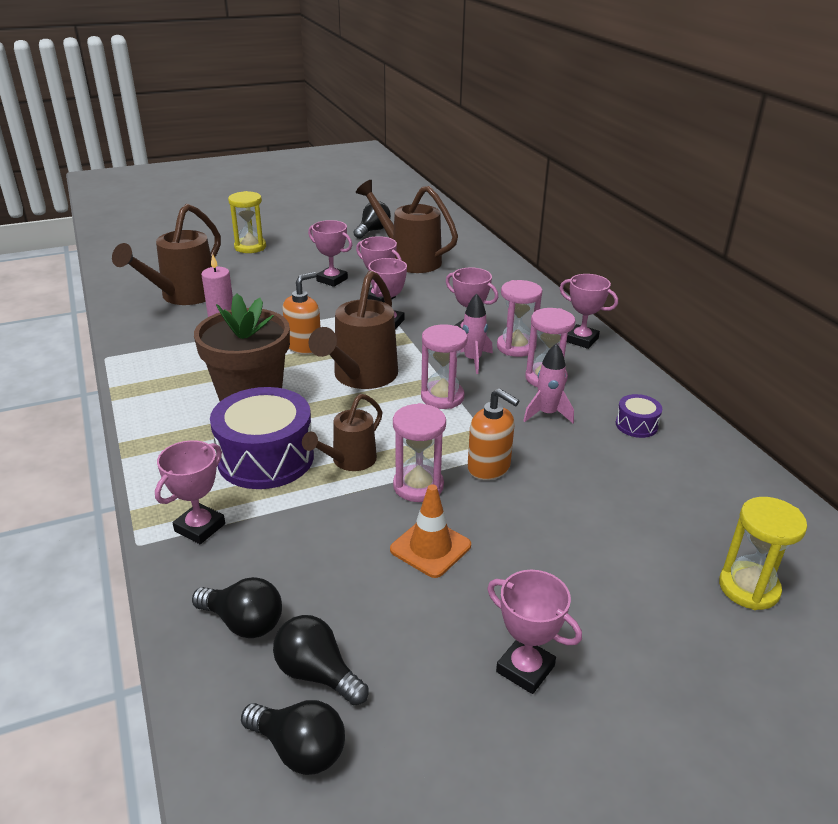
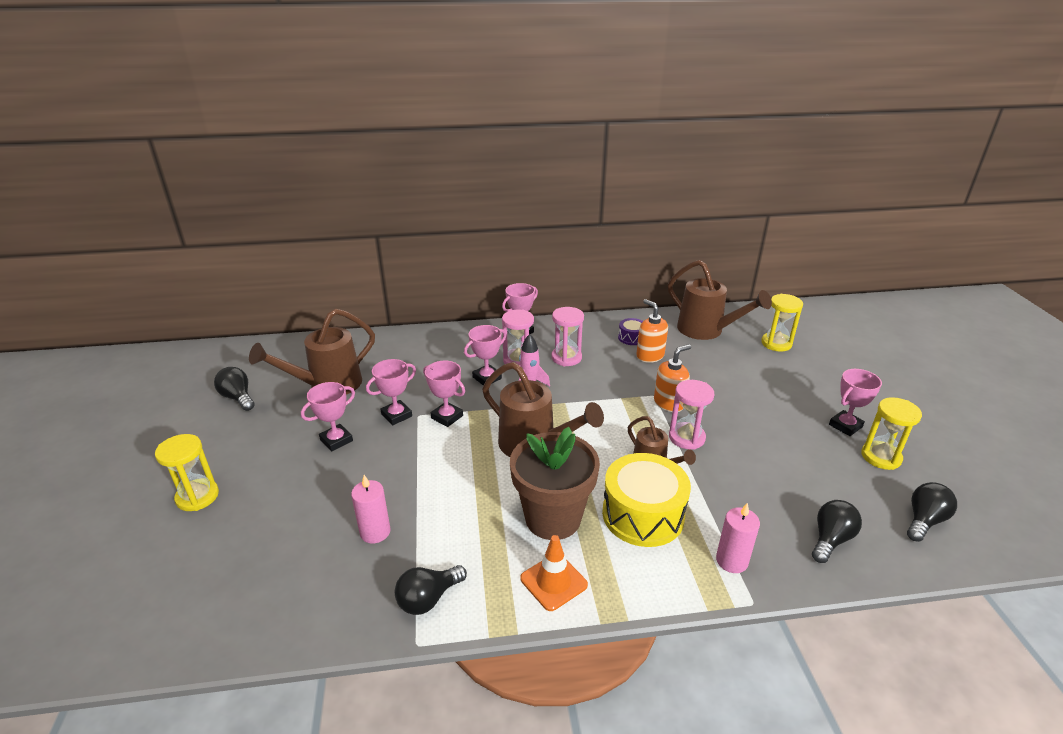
camera: 75 degrees left, 0 degrees up
brown watering can [112,204,221,305] -> brown watering can moved to [668,260,772,340]
pink trophy [155,440,225,544] -> pink candle [716,503,760,573]
purple drum [210,387,314,489] -> yellow drum [602,453,691,547]
black light bulb [273,615,368,705] -> black light bulb moved to [395,565,467,615]
orange soap dispenser [283,272,320,355] -> orange soap dispenser moved to [636,299,668,363]
orange traffic cone [390,484,471,578] -> orange traffic cone moved to [520,535,588,611]
pink hourglass [421,324,468,409] -> none
pink rocket [523,343,574,423] -> none
none -> yellow hourglass [861,397,922,470]

